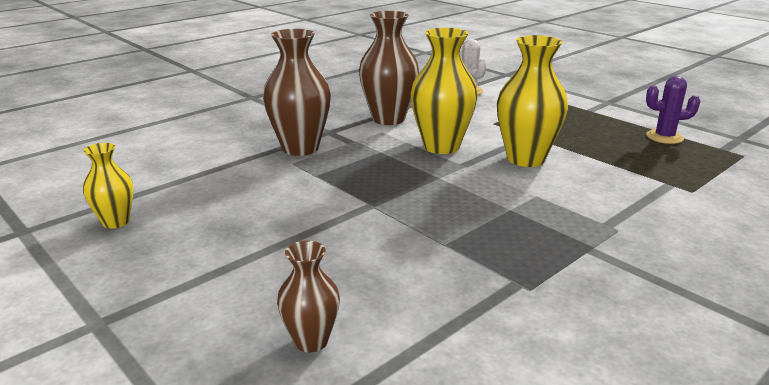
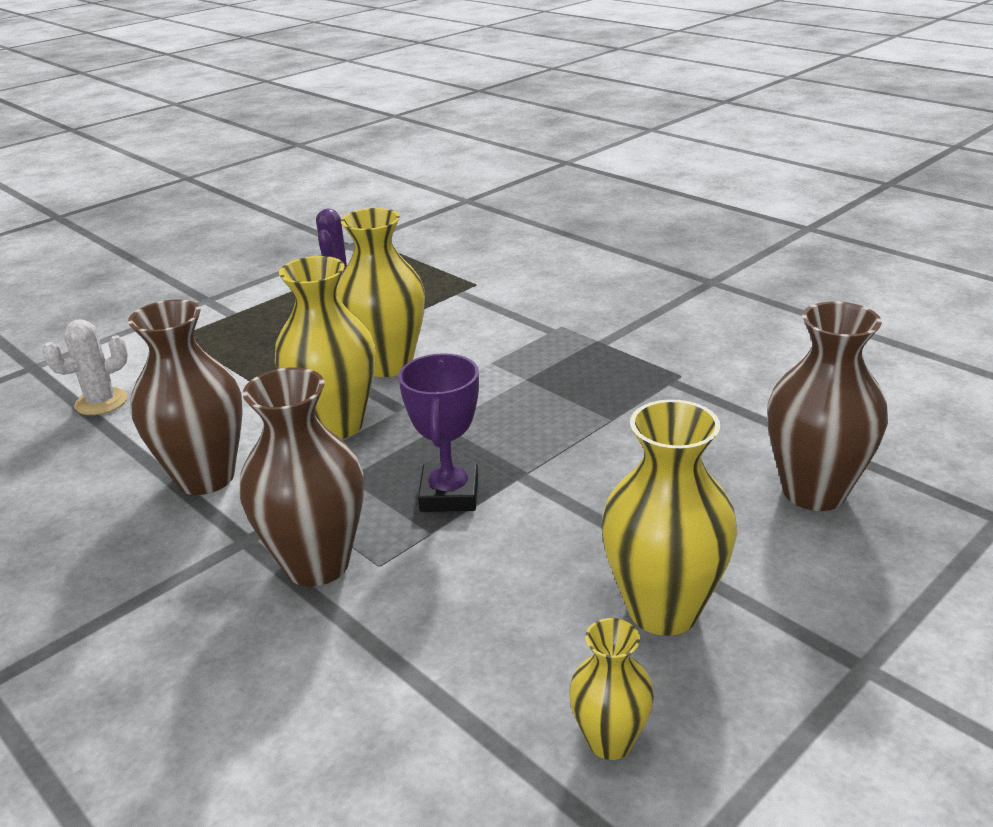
camera: 90 degrees left, 5 degrees up
brown vase [277,241,340,353] -> brown vase [767,302,888,511], size x1.79
none -> purple trophy [399,353,479,512]
none -> yellow vase [601,399,737,636]

